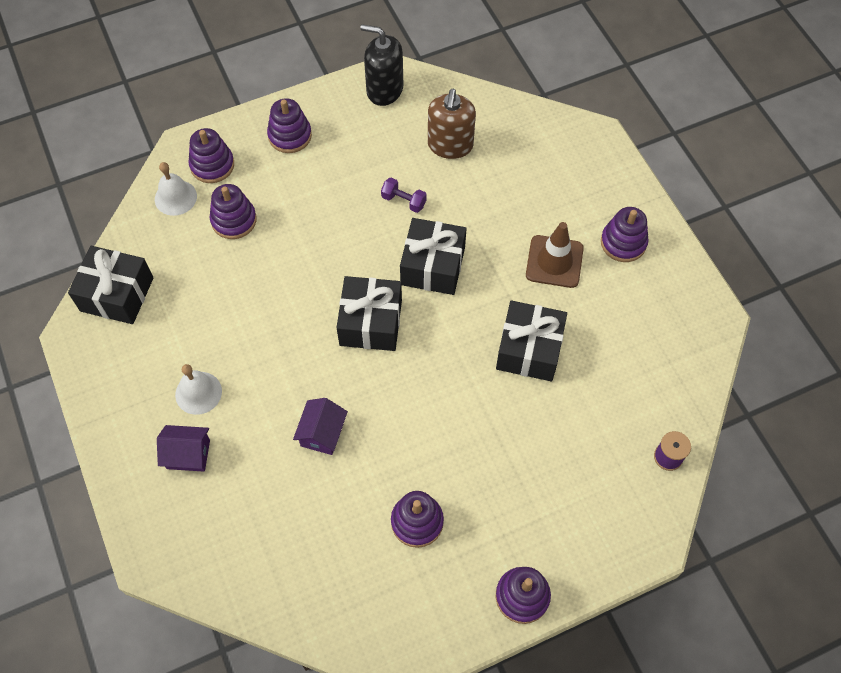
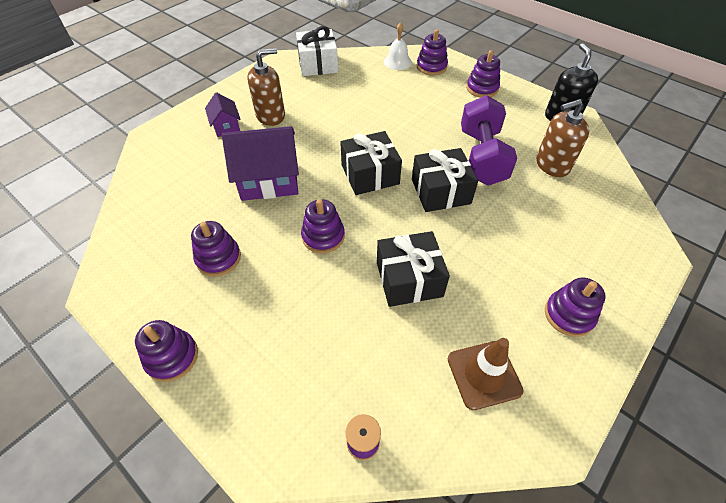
camera: 65 degrees right, 10 degrees down
black gift [68,246,154,324] -> white gift [296,26,338,76]
white bell [175,364,222,415] -> brown soap dispenser [247,48,285,126]
purple stacking toy [210,184,257,239] -> purple stacking toy moved to [301,199,345,253]
purple house [293,398,348,455] -> purple house [222,126,299,201], size x1.87
purple dumbbell [381,178,427,213] -> purple dumbbell [461,95,517,186], size x2.46
brown traffic cone [526,222,584,288] -> brown traffic cone moved to [448,338,524,410]

